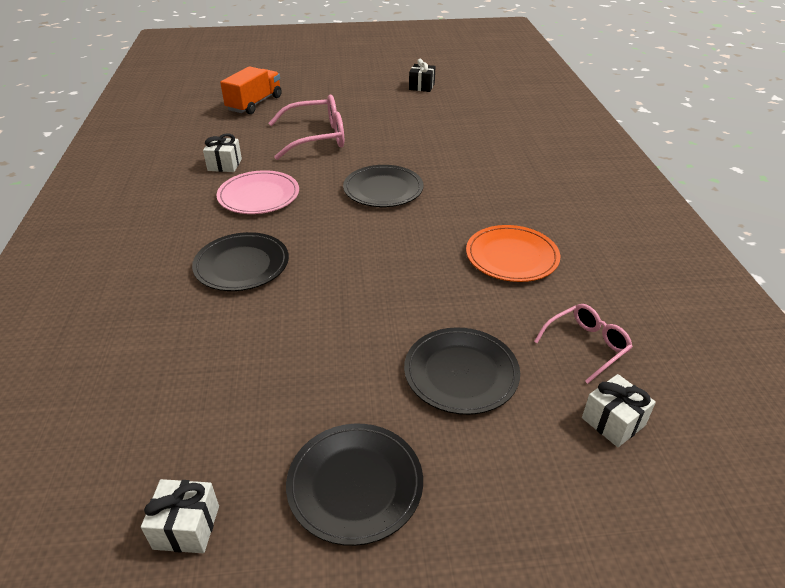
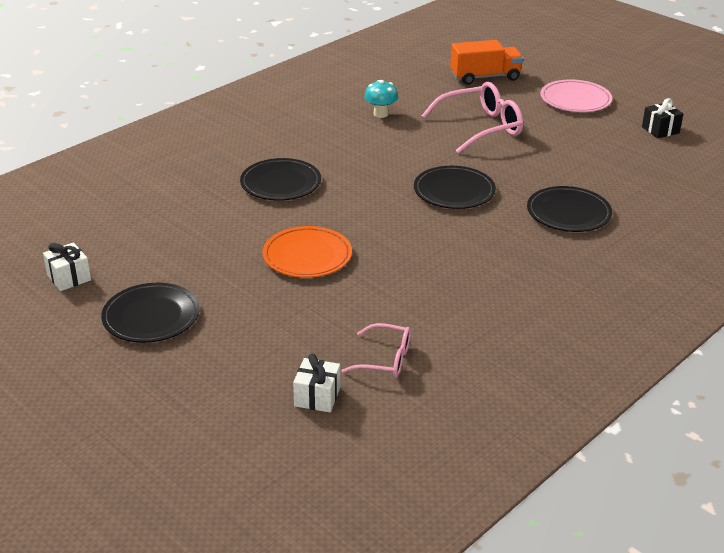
camera: 50 degrees right, 5 degrees down
white gift [203,133,242,172] -> turquoise mushroom [364,80,398,118]
pink plate [216,170,299,214] -> pink plate moved to [541,79,612,112]
pink glasses [268,95,344,160] -> pink glasses turned 60 degrees counterclockwise [422,82,523,154]
black plate [404,327,520,415] -> black plate moved to [527,186,612,232]
orange plate [466,225,560,282] -> orange plate moved to [262,226,352,278]

